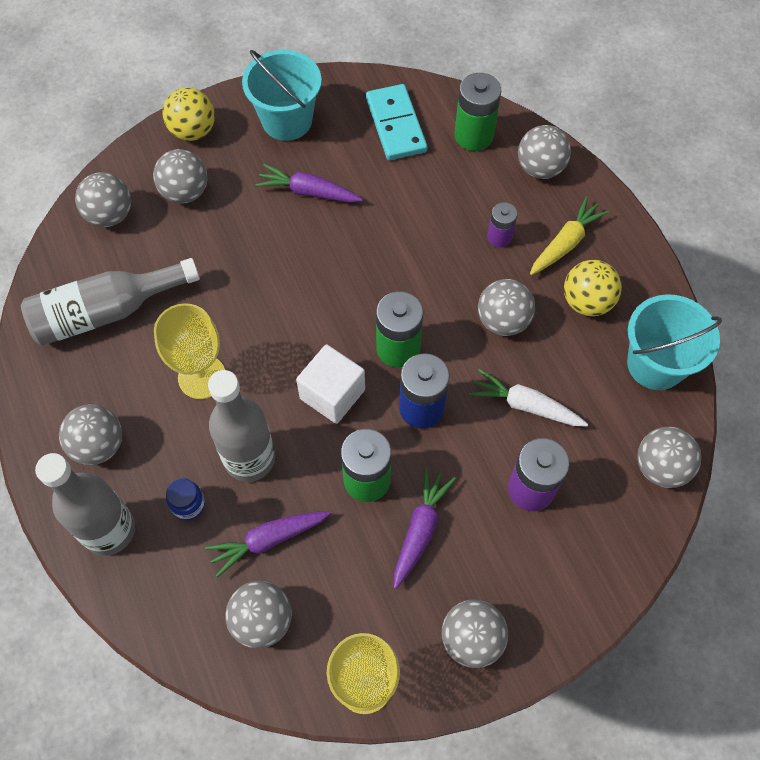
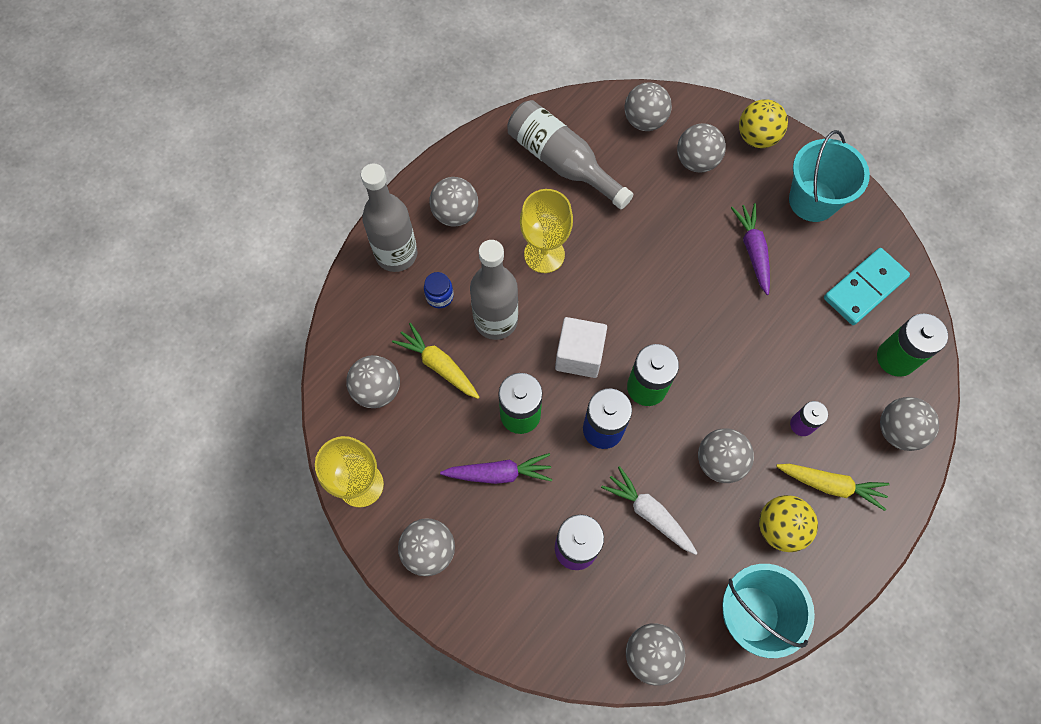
camera: 65 degrees right, 5 degrees up
purple carrot [205,511,331,578] -> yellow carrot [392,323,479,399]
white carrot [469,369,588,426] -> white carrot turned 45 degrees counterclockwise [601,466,697,555]

